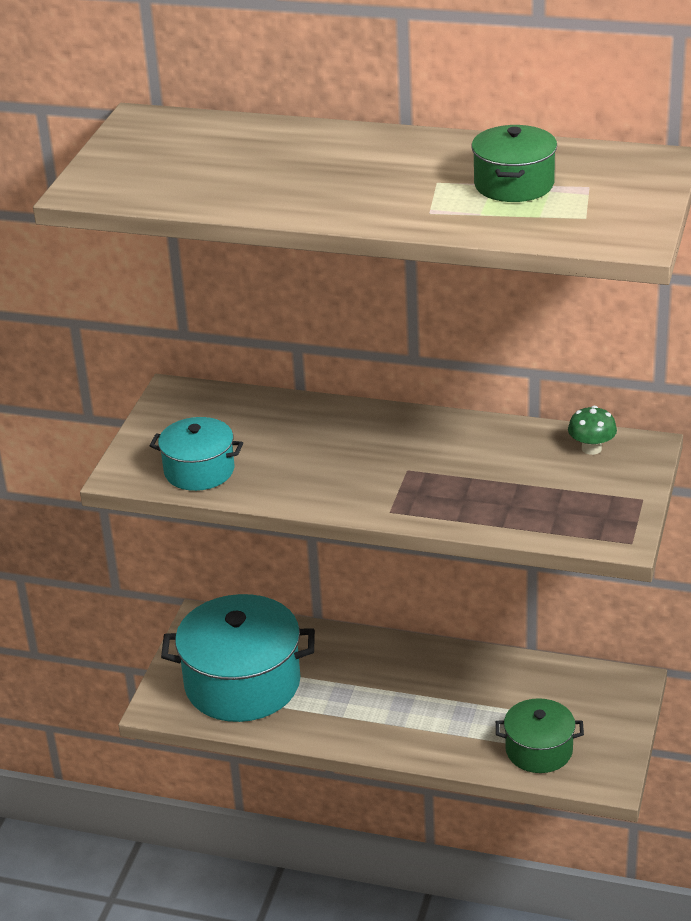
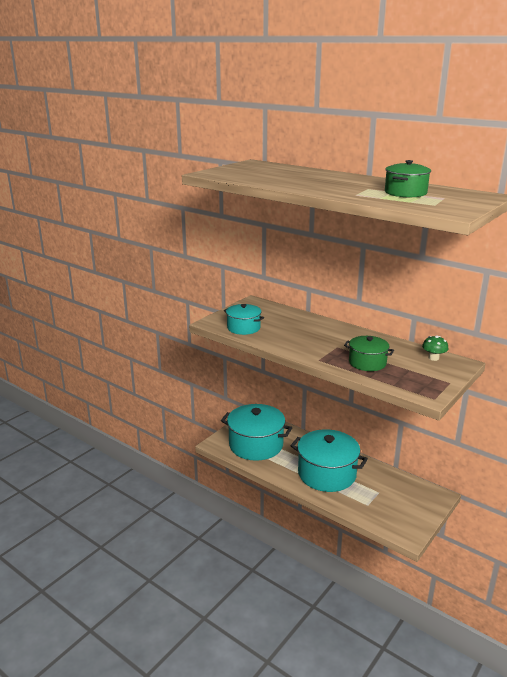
camera: 20 degrees right, 10 degrees down
green pot [496,698,584,773] -> green pot moved to [344,336,394,371]
none -> turquoise pot [291,429,368,492]

